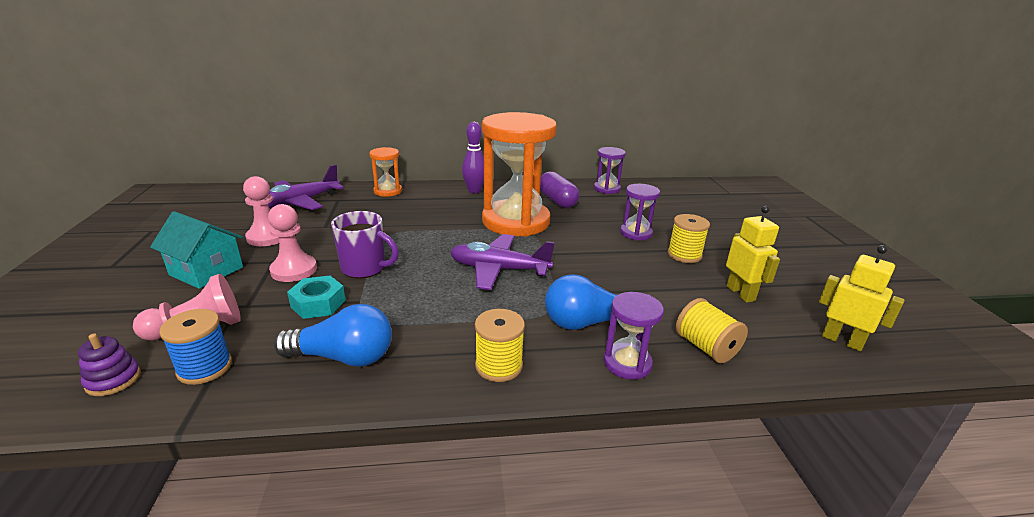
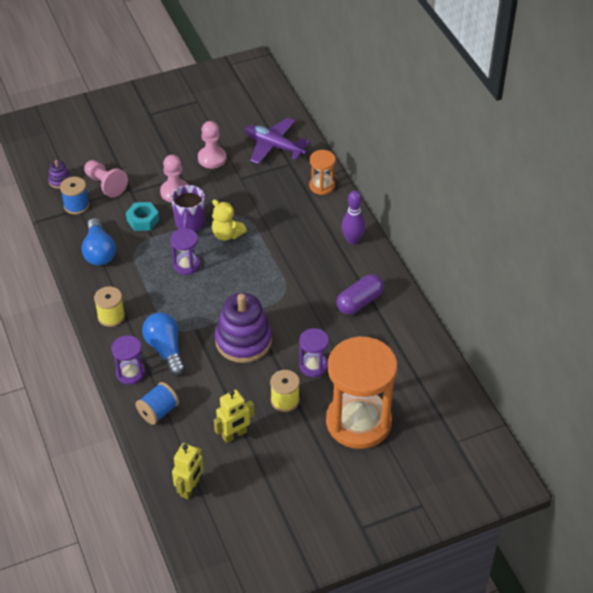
camera: 75 degrees right, 20 degrees up
turquoise house [150,211,243,289] -> none
purple plane [450,234,555,290] -> none
orange hourglass [482,112,557,237] -> orange hourglass moved to [326,336,397,449]
purple hourglass [594,147,626,194] -> purple hourglass moved to [170,228,200,275]
yellow spool [676,298,748,363] -> blue spool [136,382,179,425]
none -> yellow teddy bear [212,199,247,241]
none -> purple stacking toy [215,293,272,363]

